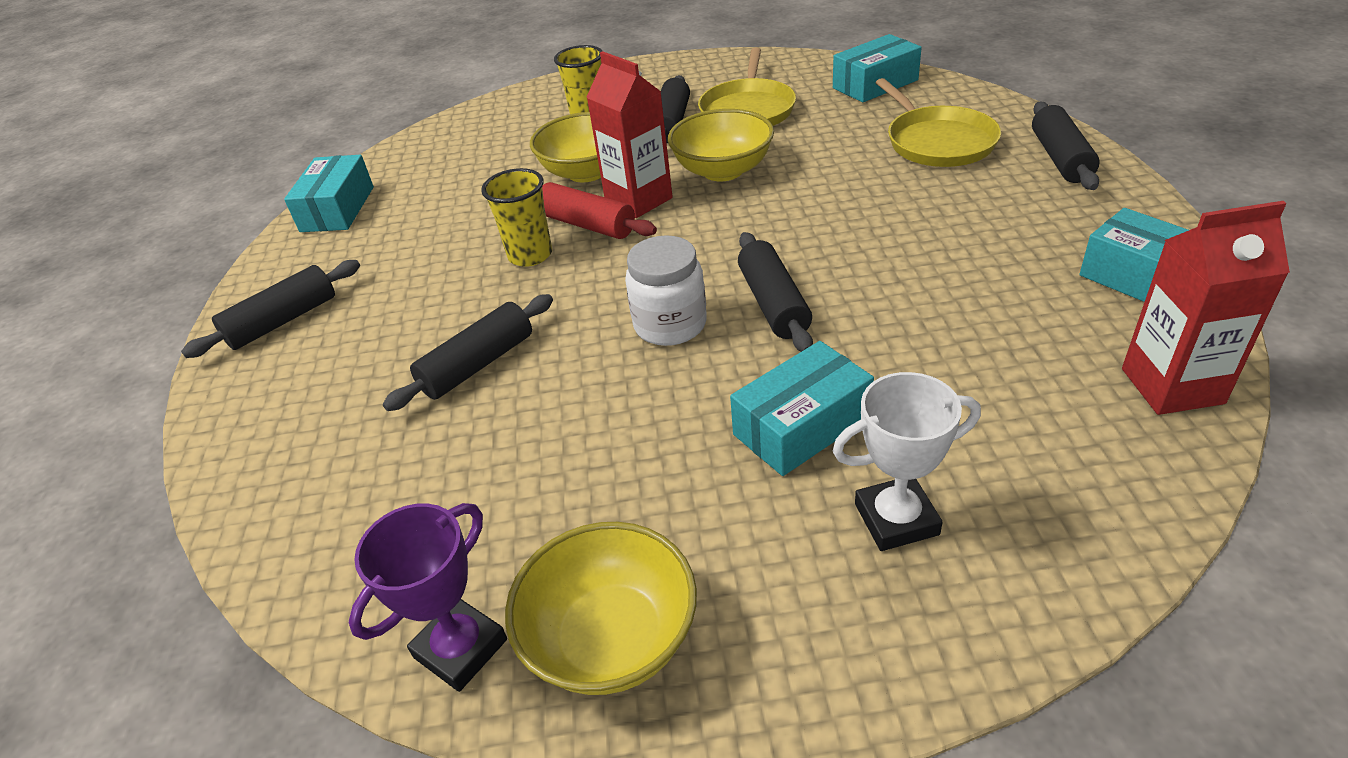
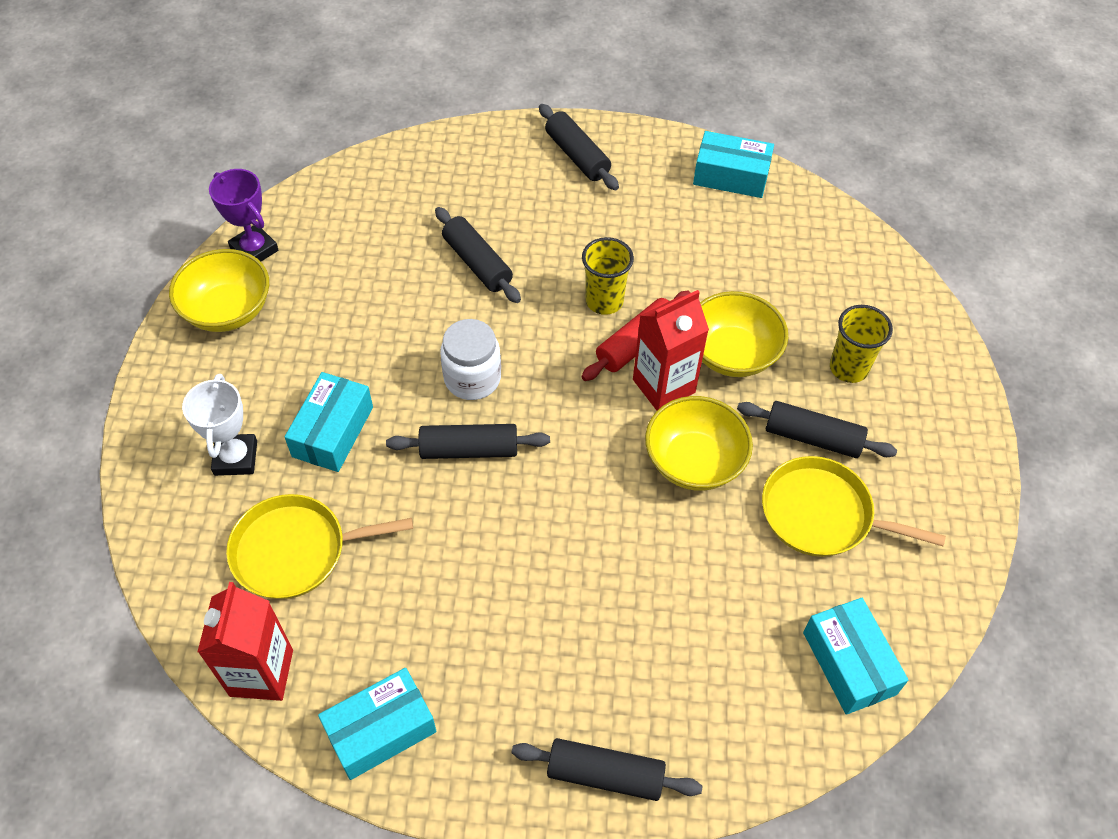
camera: 95 degrees right, 15 degrees up
turquoise box [730,341,874,476] -> turquoise box turned 45 degrees clockwise [285,372,373,472]
yellow pan [875,78,1001,167] -> yellow pan moved to [226,494,413,599]

